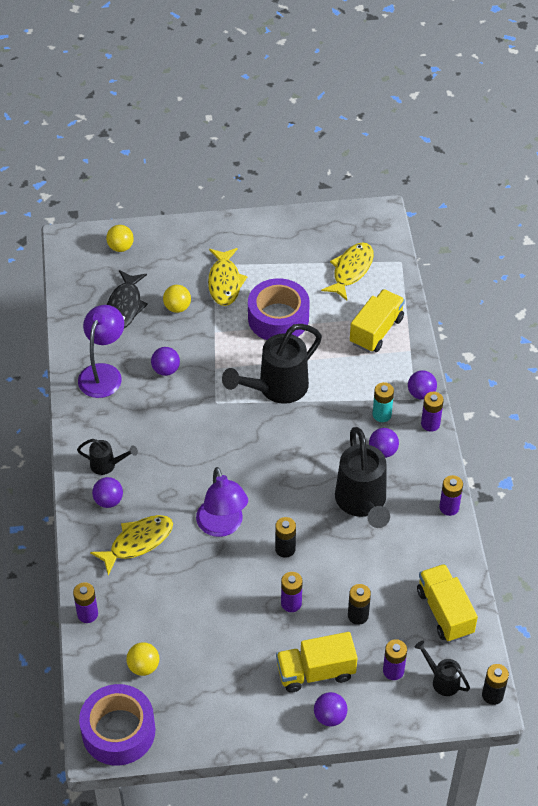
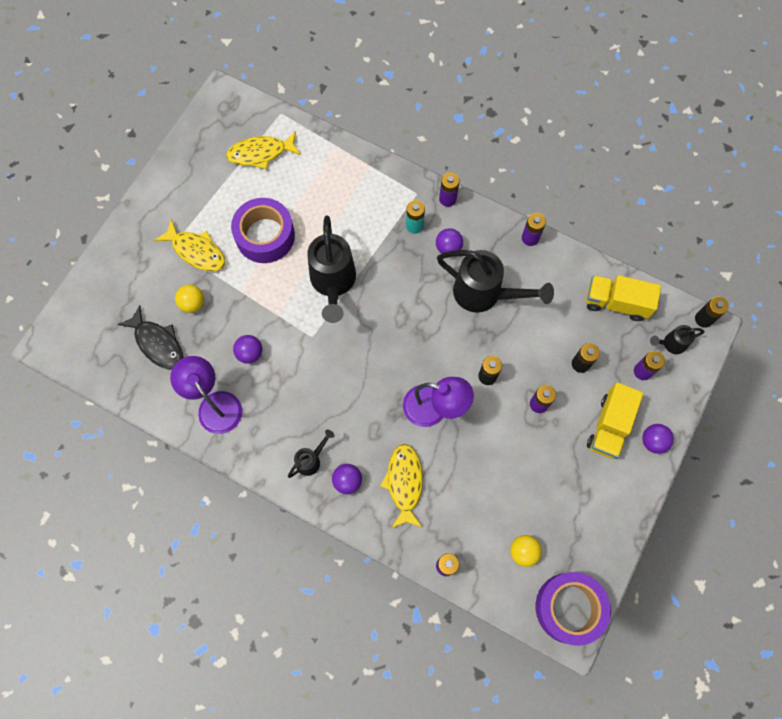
camera: 55 degrees left, 20 degrees up
yellow ball [106,225,134,252] -> none
yellow fish [321,243,374,300] -> yellow fish turned 75 degrees counterclockwise [226,131,301,170]
yellow truck [350,289,405,352] -> none
purple ball [408,371,437,400] -> none

